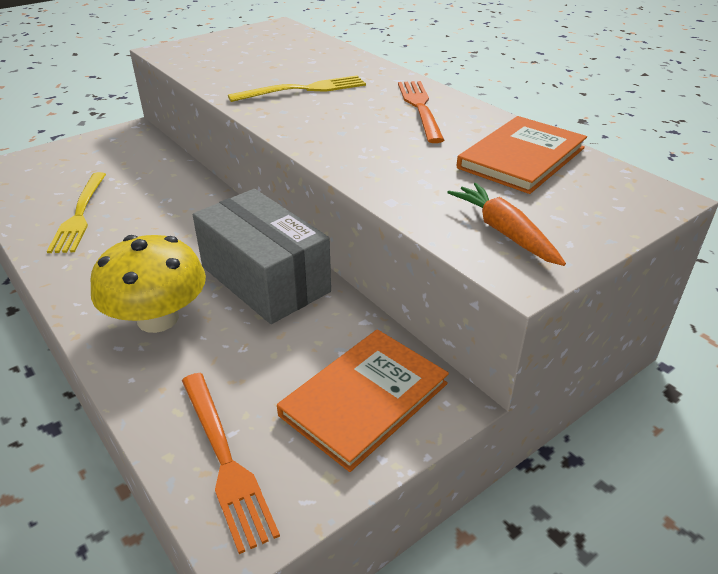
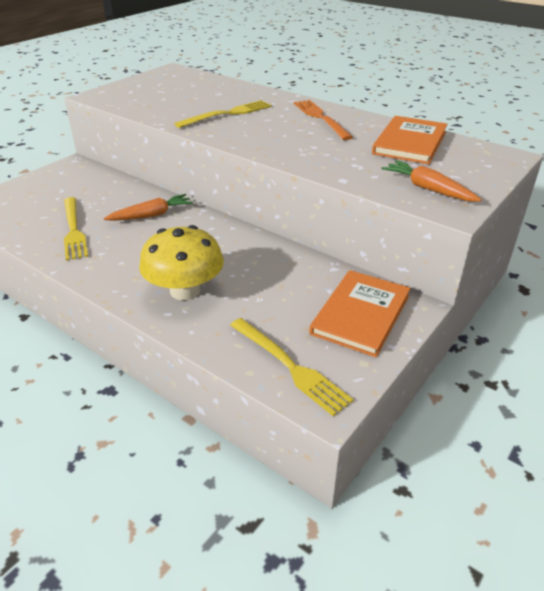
camera: 15 degrees left, 0 degrees up
orange fork [182,373,280,554] -> yellow fork [230,318,354,416]
grey box [193,189,331,324] -> none
none -> orange carrot [104,194,193,221]

